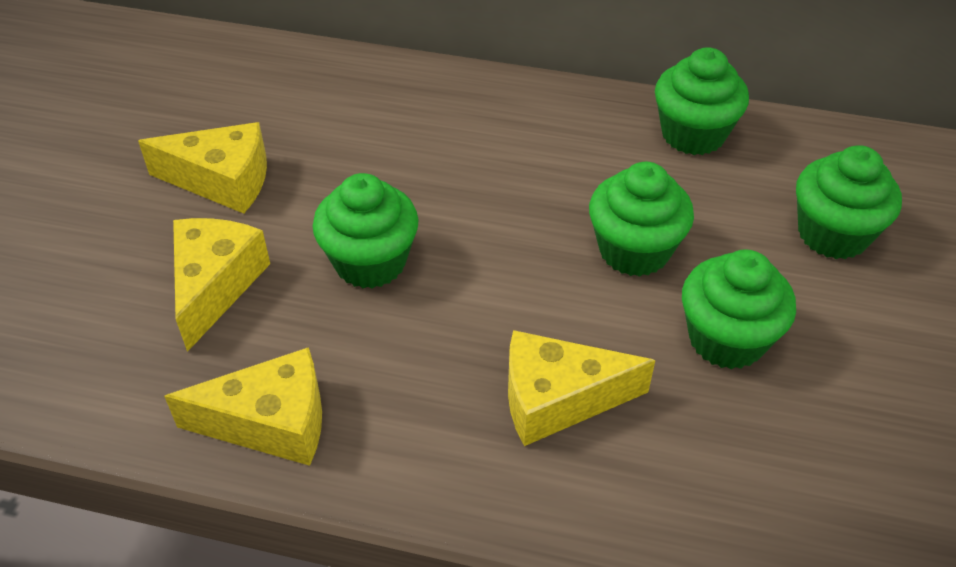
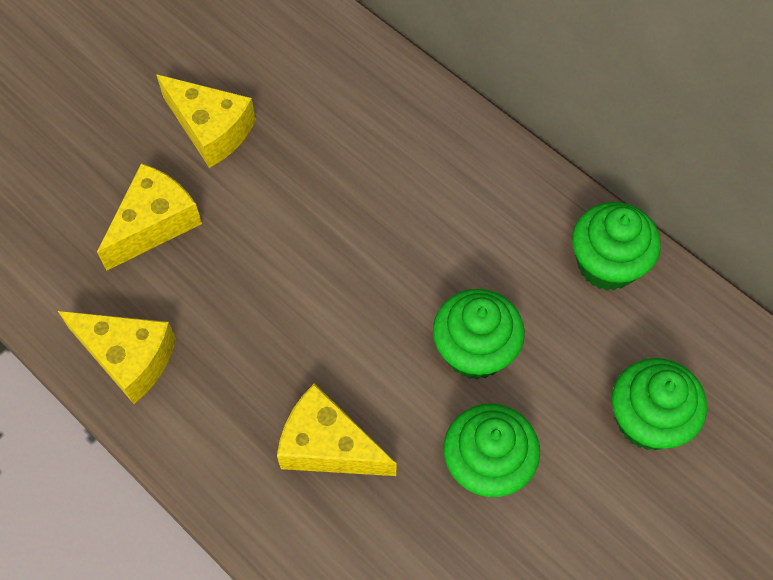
camera: 30 degrees right, 15 degrees up
green cupcake [313,173,419,289] -> none

